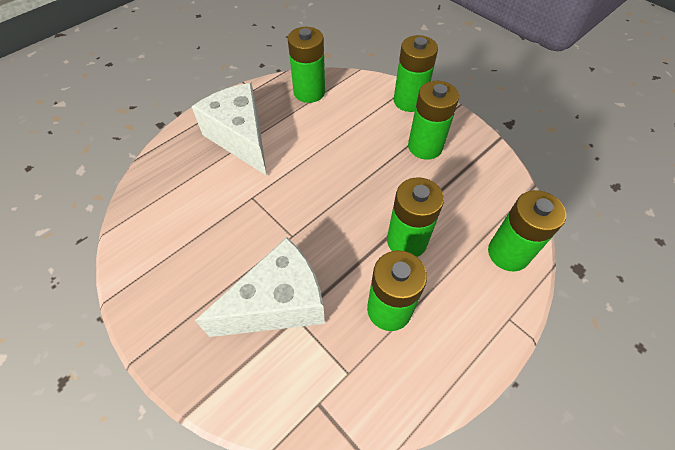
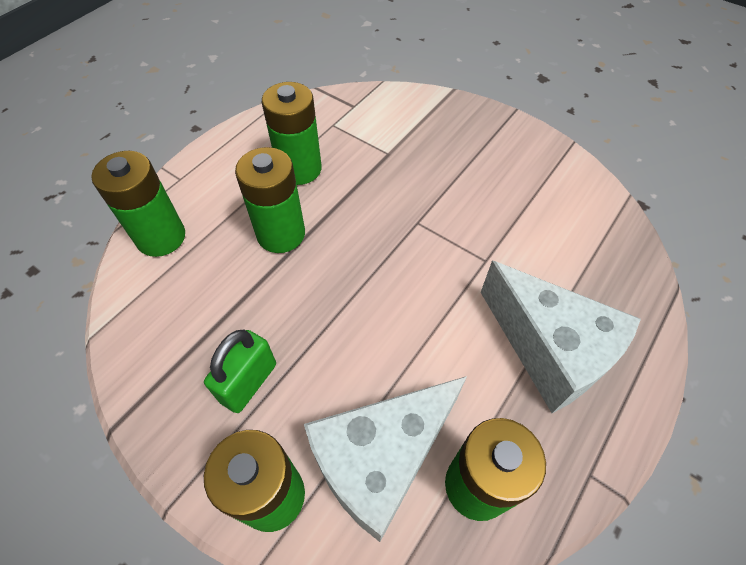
camera: 170 degrees right, 0 degrees up
white cheese [195,237,325,337] -> white cheese moved to [304,376,467,542]
green battery [408,81,459,160] -> green padlock [204,330,276,413]

